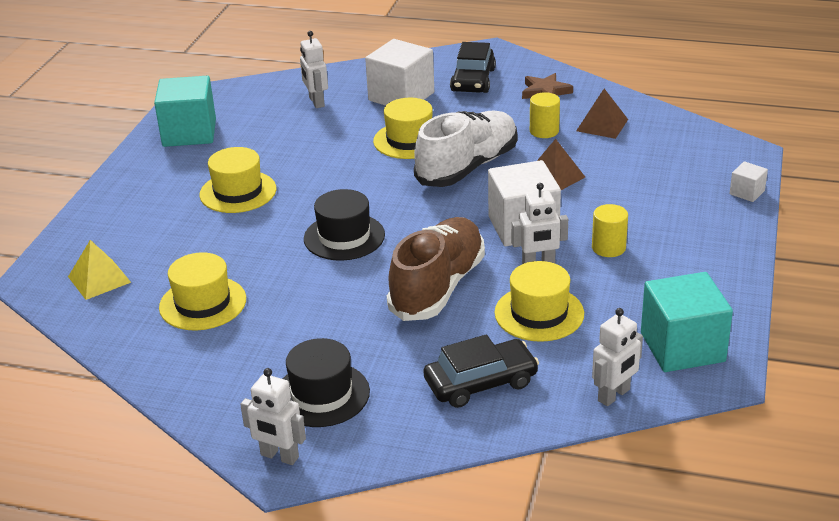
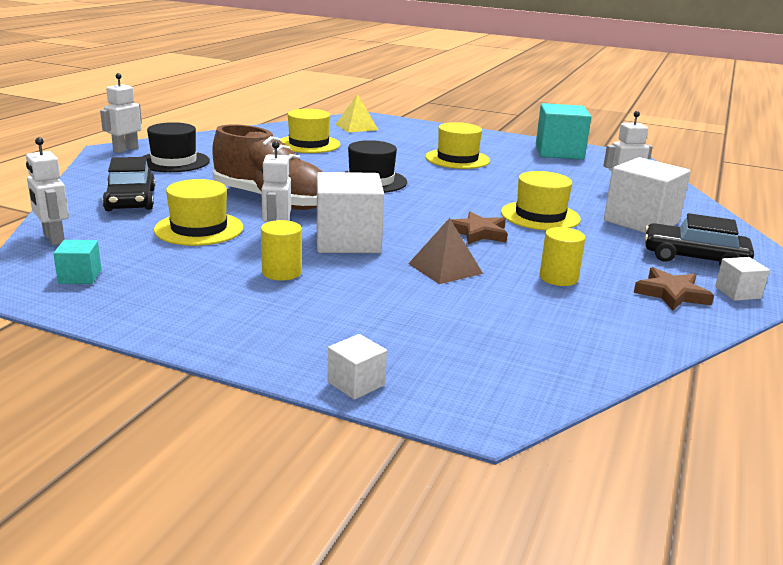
camera: 95 degrees right, 10 degrees down
white shoe [414,111,517,187] -> brown star [451,211,508,244]
brown pyramid [576,89,628,139] -> none
turquoise cube [641,272,733,372] -> turquoise cube [53,240,102,284], size x0.47
none -> white cube [715,257,770,301]

